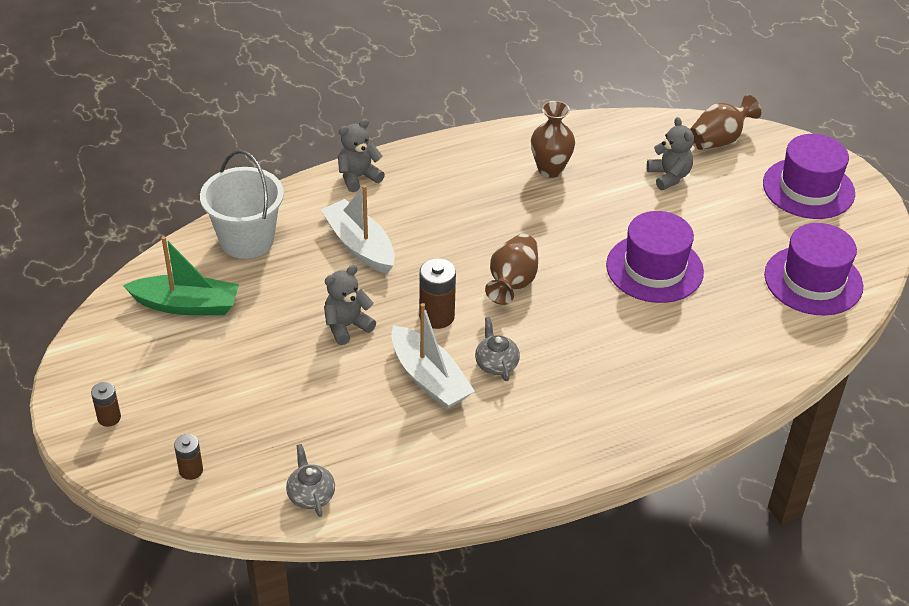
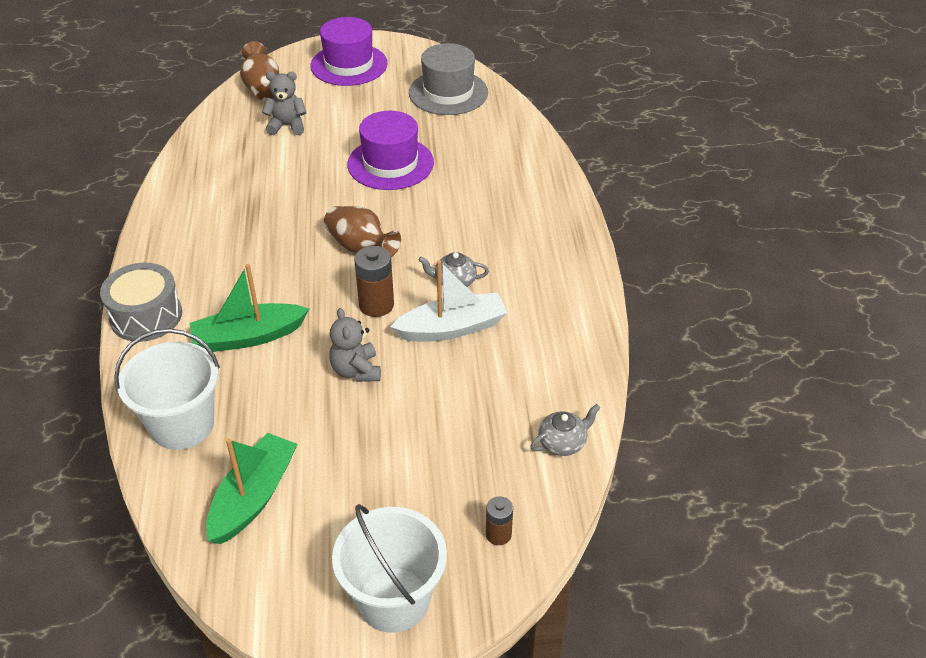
camera: 70 degrees left, 0 degrees up
brown battery [91,382,121,427] -> white bucket [332,504,447,633]
grey teapot [286,444,335,517] -> grey teapot turned 150 degrees clockwise [530,404,600,456]
white boat [321,185,395,274] -> green boat [190,264,309,352]
grey teddy bear [338,119,385,192] -> grey drum [100,263,182,342]
brown vase [531,101,575,178] -> none
purple hat [764,223,863,316] -> grey hat [409,43,488,115]

